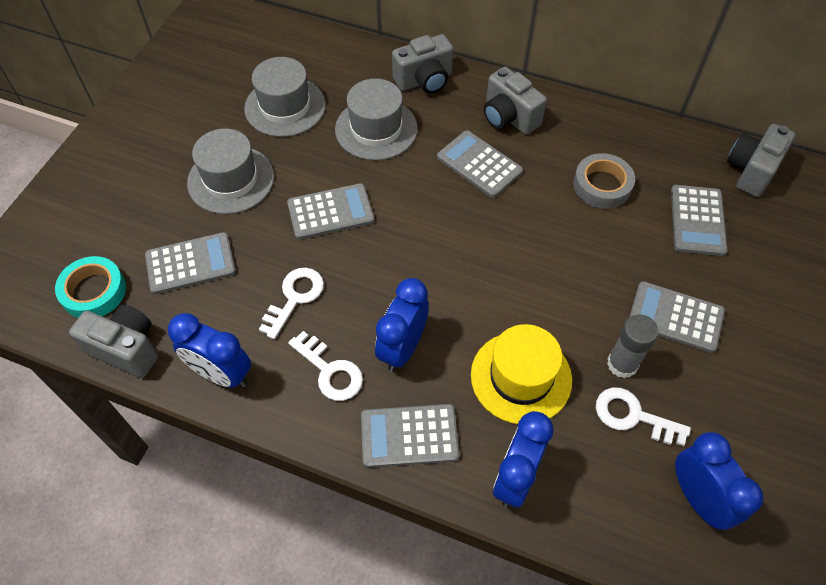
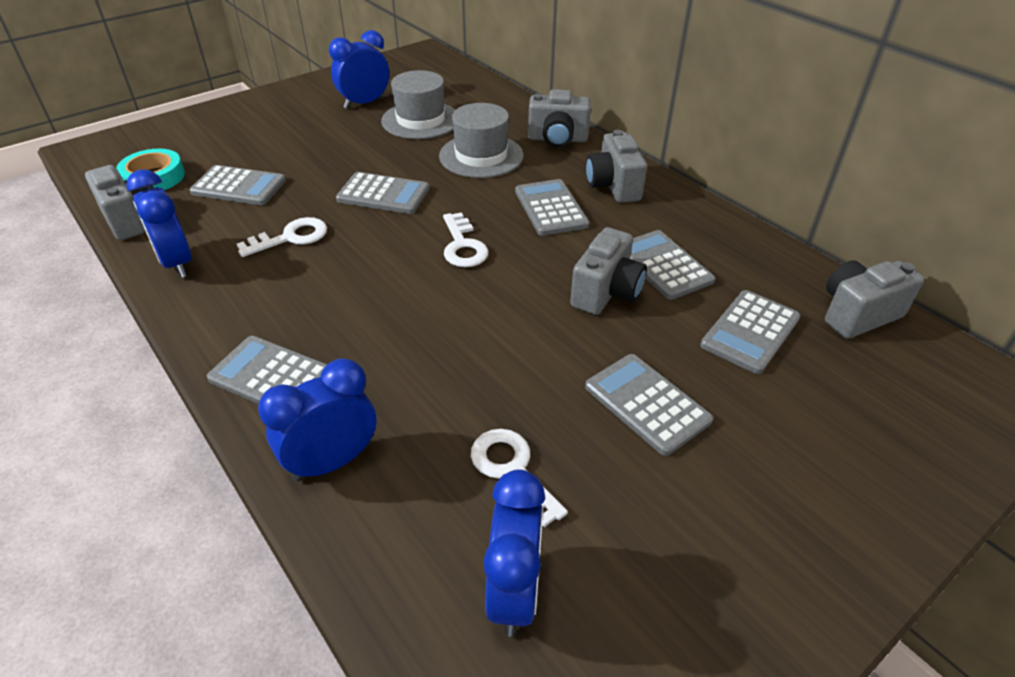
camera: 30 degrees right, 15 degrees down
grey hat [187,128,274,214] -> none
white key [288,331,363,401] -> white key moved to [443,212,488,267]
blue clock [375,278,429,372] -> blue clock moved to [329,30,389,109]
yellow hat [471,324,572,424] -> none
grey tape [573,153,635,209] -> grey calculator [630,230,715,300]
grey glue stick [607,314,659,378] -> none
none -> grey camera [570,227,647,315]

